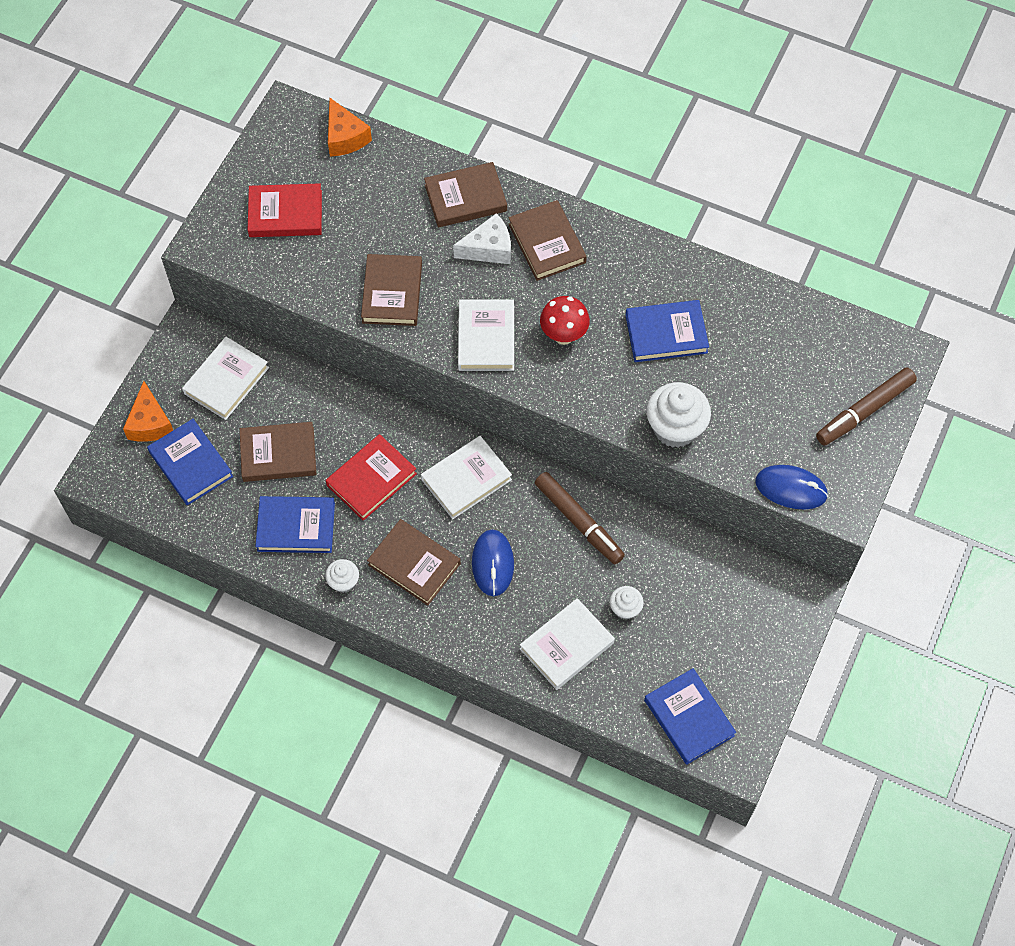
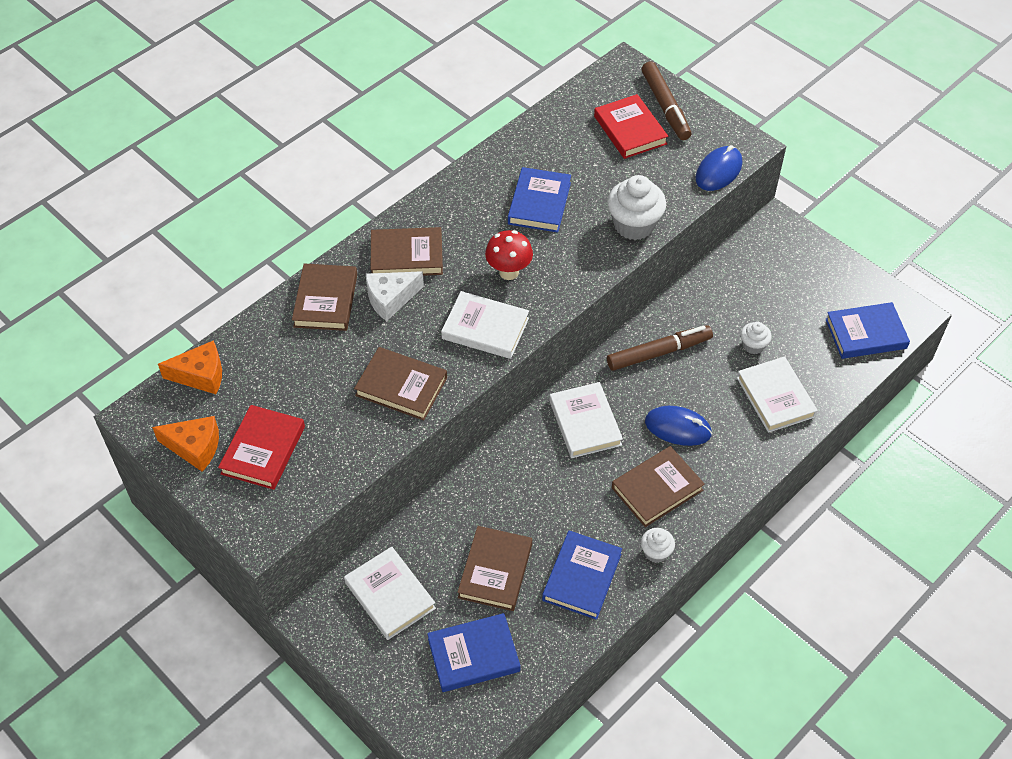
camera: 70 degrees left, 10 degrees down
orange cheese [123,381,173,442] -> orange cheese moved to [152,416,219,472]
red book [326,434,417,521] -> red book moved to [594,94,668,159]
white cheese [453,213,511,264] -> white cheese turned 120 degrees counterclockwise [366,271,424,321]

